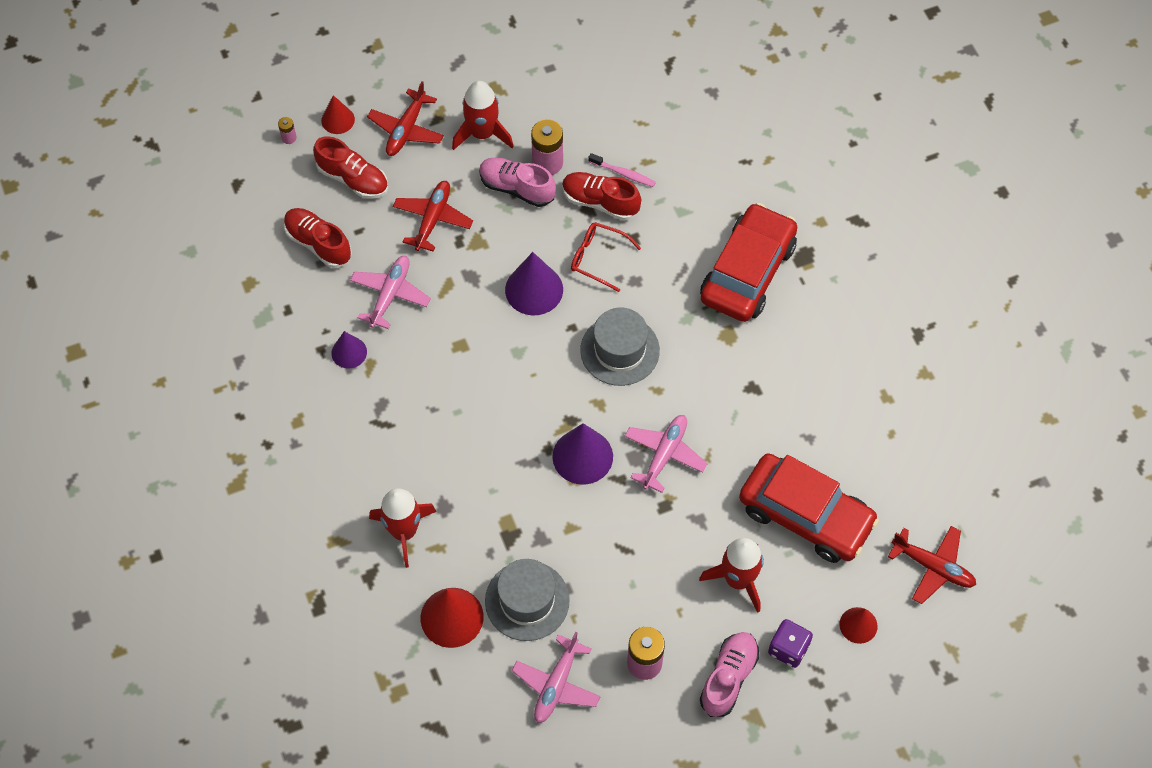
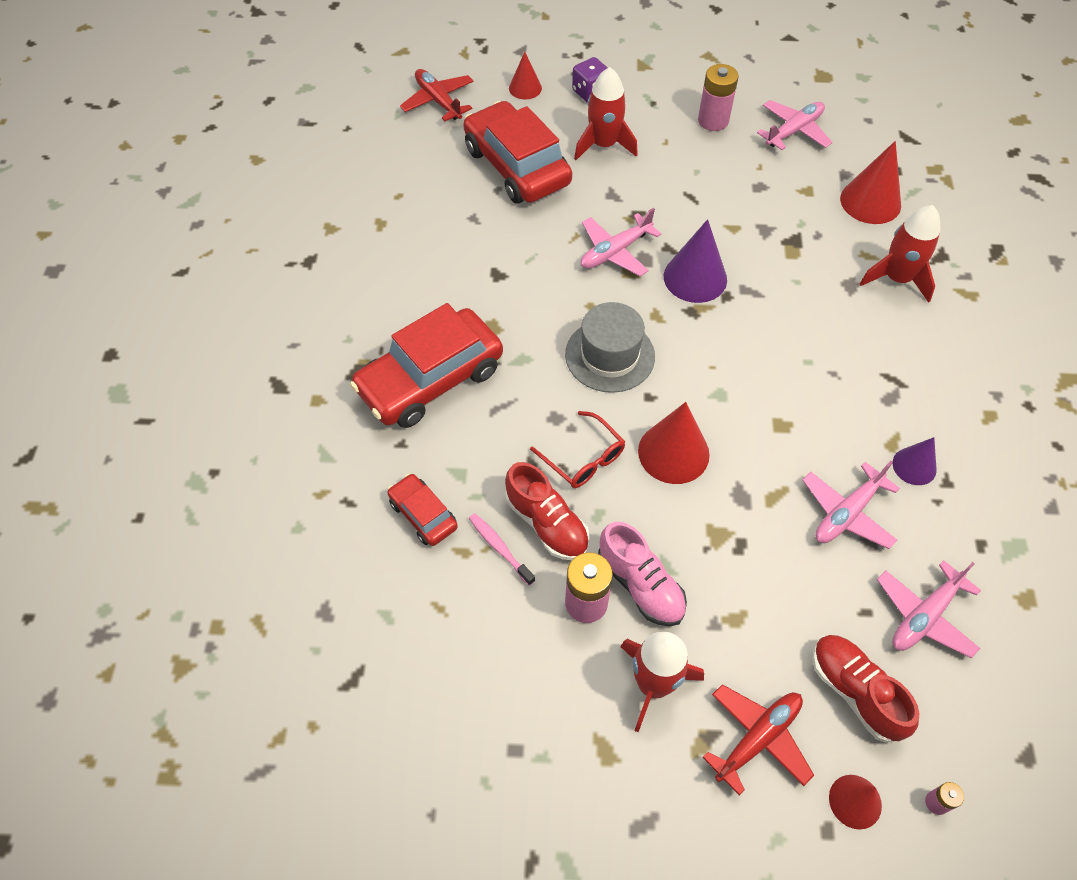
camera: 155 degrees left, 5 degrees down
red shoe [284,208,352,268] -> pink plane [877,560,981,659]
red plane [393,181,473,252] -> none
grey hat [485,559,570,641] -> none
purple cone [505,252,563,315] -> red cone [638,402,710,484]
pink shoe [700,632,759,717] -> none
none -> red car [387,474,458,546]

